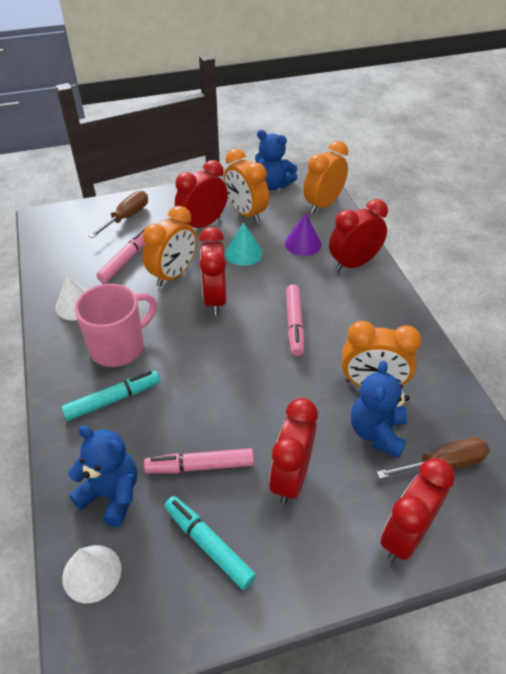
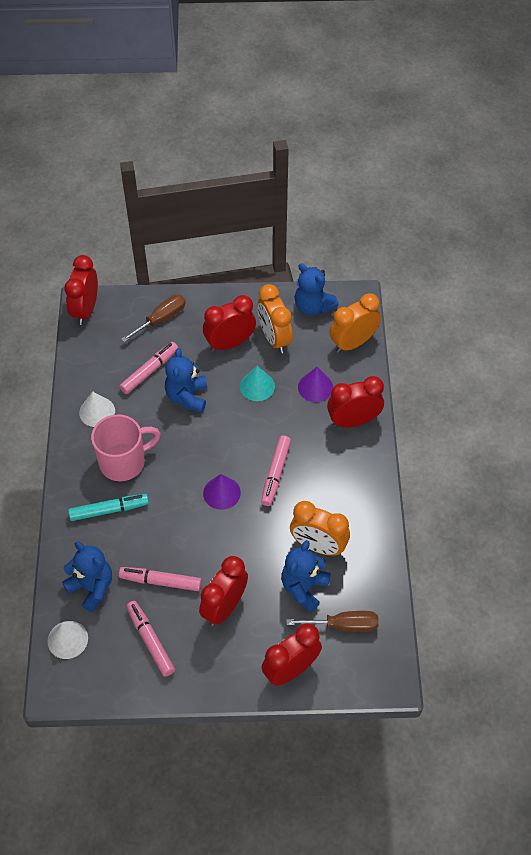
camera: 15 degrees right, 10 degrees up
orange clock [143,206,197,287] -> blue teddy bear [165,348,207,413]
turquoise marker [164,496,256,590] -> pink marker [126,601,175,677]
red clock [199,227,226,315] -> red clock moved to [64,255,98,325]
none -> purple cone [203,474,241,510]

